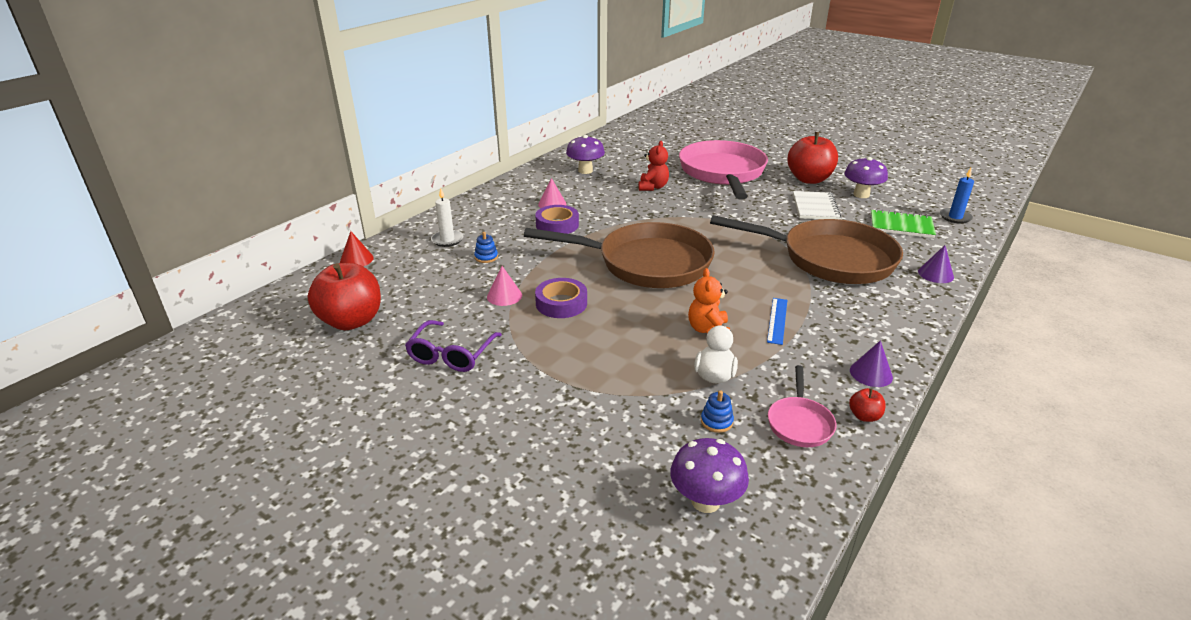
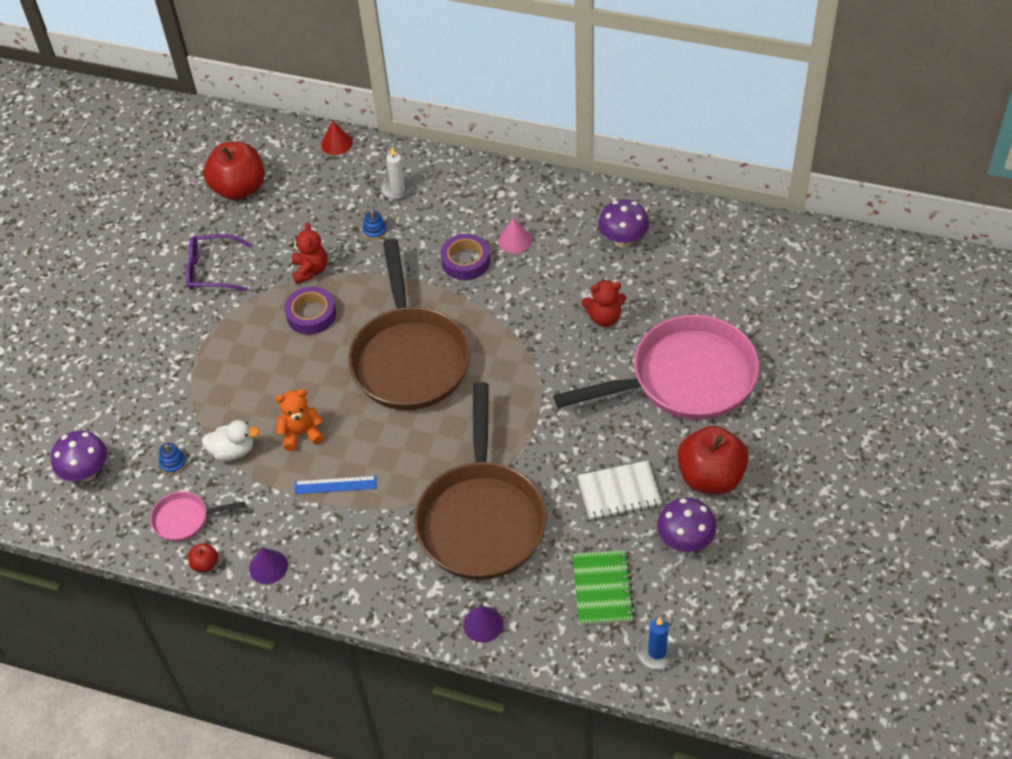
camera: 75 degrees right, 20 degrees up
pink cone [487,266,522,306] -> red teddy bear [291,222,327,284]

